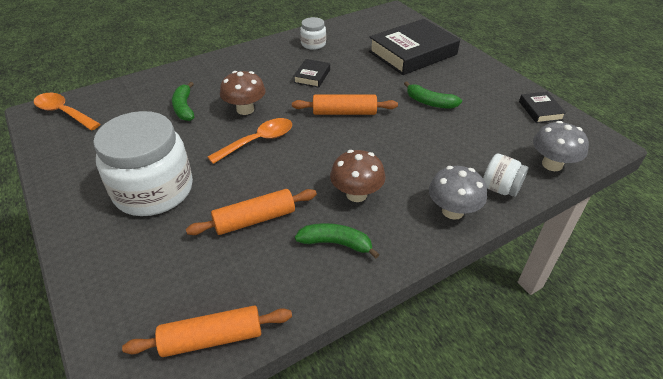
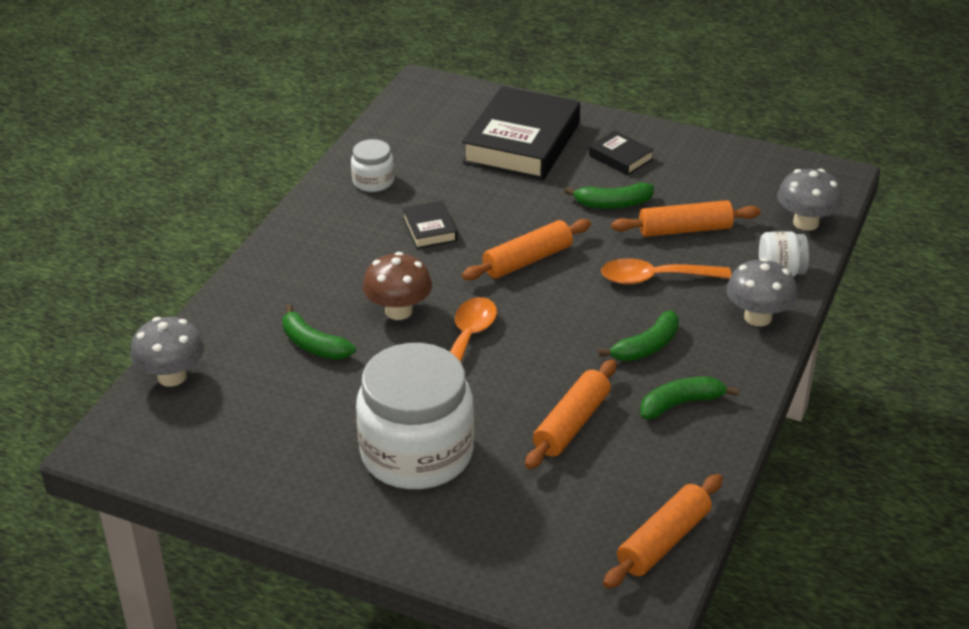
camera: 35 degrees left, 5 degrees down
orange spoon [34,93,101,130] -> orange spoon moved to [601,258,732,285]
brown mushroom [330,150,386,202] -> green banana [598,310,679,361]
black book [519,92,566,123] -> black book moved to [589,130,654,175]
none -> grey mushroom [130,317,204,387]
none -> orange rolling pin [611,200,761,237]

